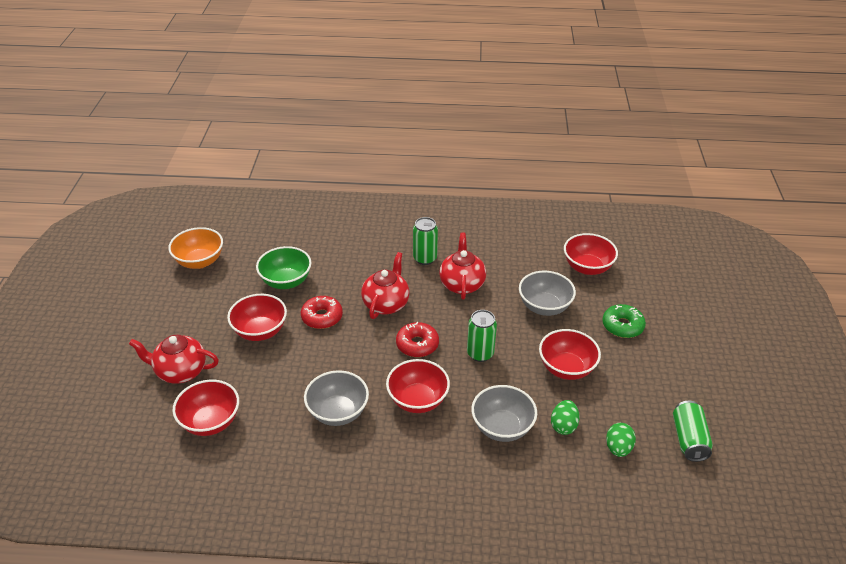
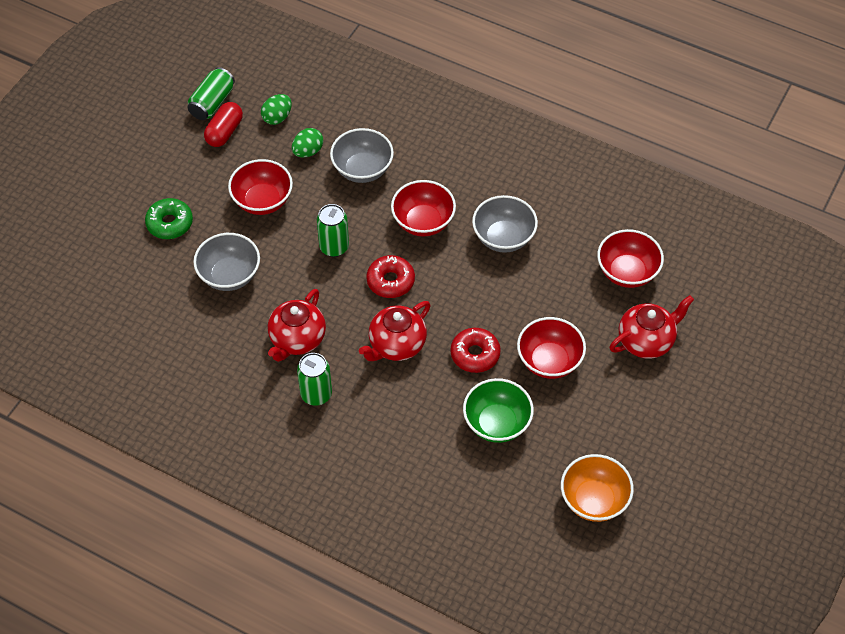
camera: 155 degrees left, 15 degrees up
red teapot [129,335,219,384] -> red teapot turned 60 degrees counterclockwise [610,295,694,359]
red bowl [564,233,618,275] -> none
none -> red capsule [204,102,243,147]

